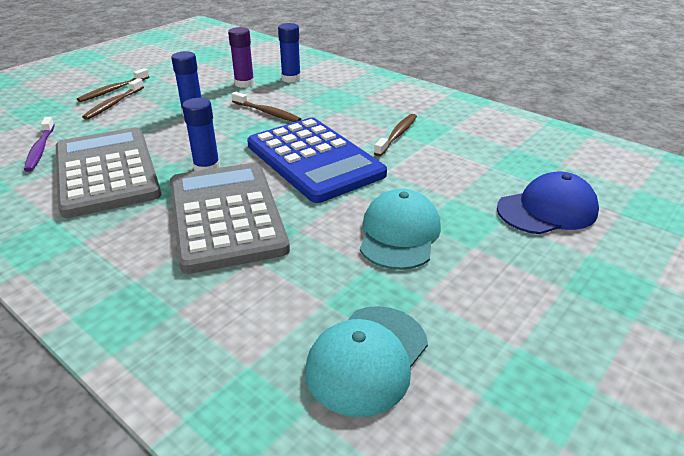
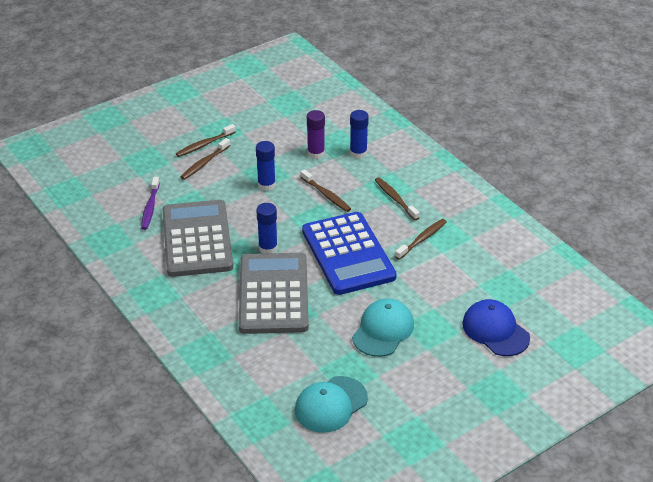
camera: 15 degrees right, 5 degrees up
blue cap [497,171,599,234] -> blue cap turned 120 degrees counterclockwise [462,299,530,356]
none -> brown toothbrush [375,177,420,220]

